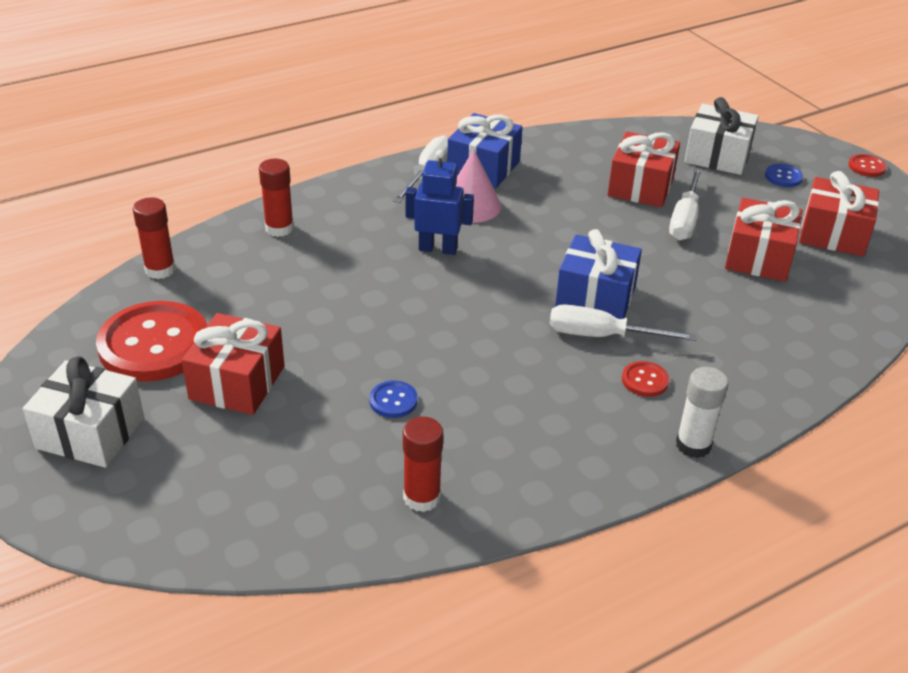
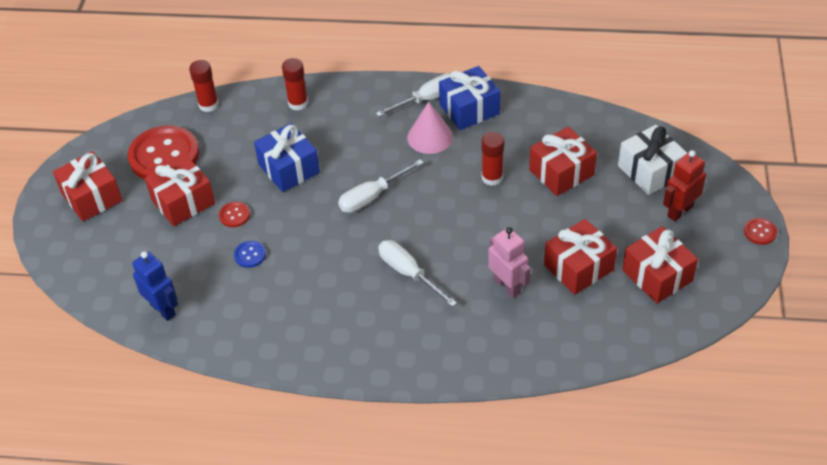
camera: 40 degrees right, 10 degrees up
white gift [23,356,144,468] -> red gift [53,151,122,222]
red glue stick [403,417,443,512] -> red glue stick moved to [482,132,504,186]
blue robot [406,150,474,255] -> blue robot moved to [132,251,178,321]
blue gift [555,229,642,319] -> blue gift moved to [254,123,320,192]
red button [622,361,669,397] -> red button moved to [219,202,250,227]
white screwdriver [669,168,702,241] -> white screwdriver moved to [338,159,424,213]
white glue stick [676,367,728,458] -> none
blue button [765,164,803,187] -> red robot [663,150,706,221]
none -> pink robot [488,227,531,298]

